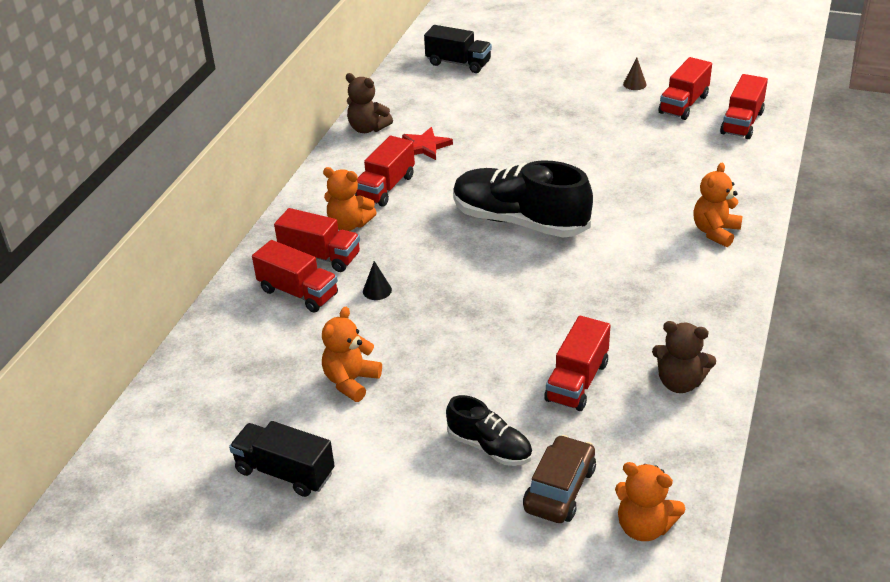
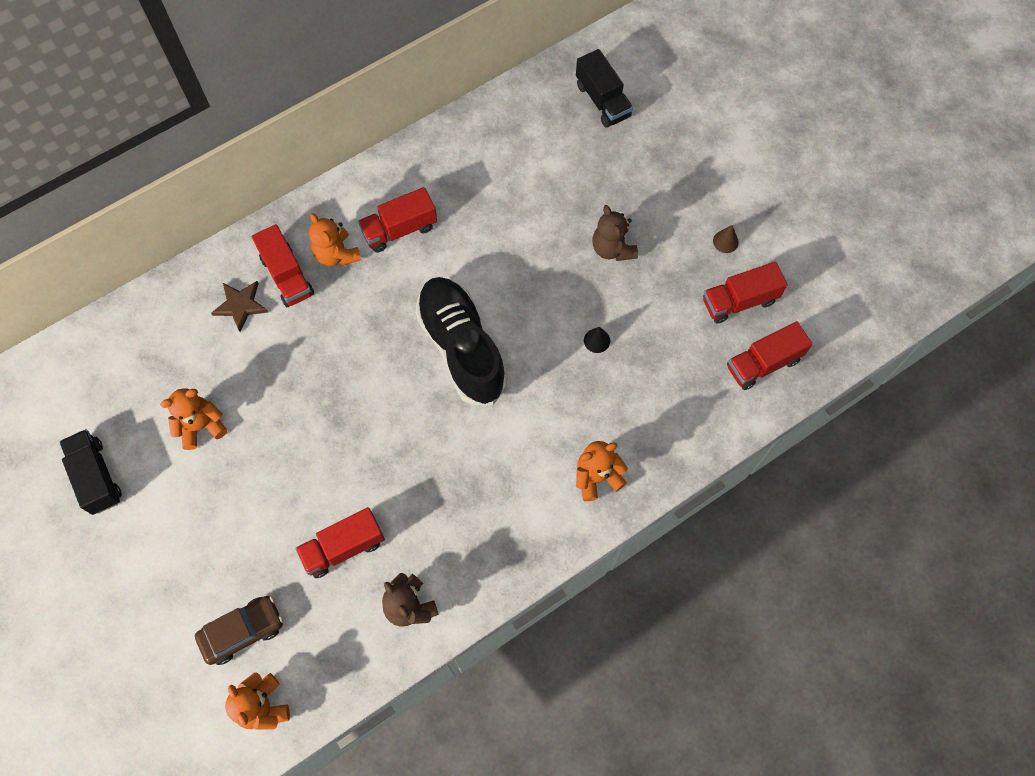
camera: 35 degrees right, 30 degrees up
red truck [252,240,338,312] -> brown star [211,281,268,332]
brown teddy bear [346,73,393,133] -> brown teddy bear moved to [592,205,638,261]
black cone [363,261,392,300] -> black cone moved to [584,327,610,353]
red star [402,127,453,160] -> none
black shoe [446,395,532,466] -> none

